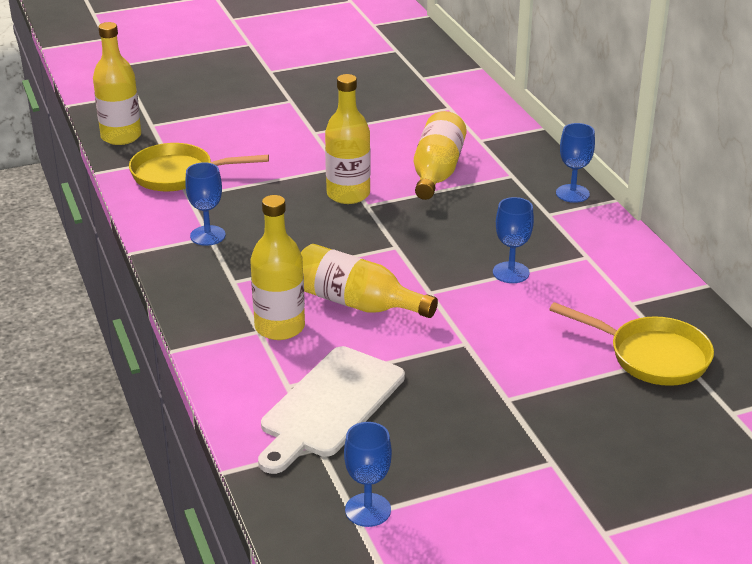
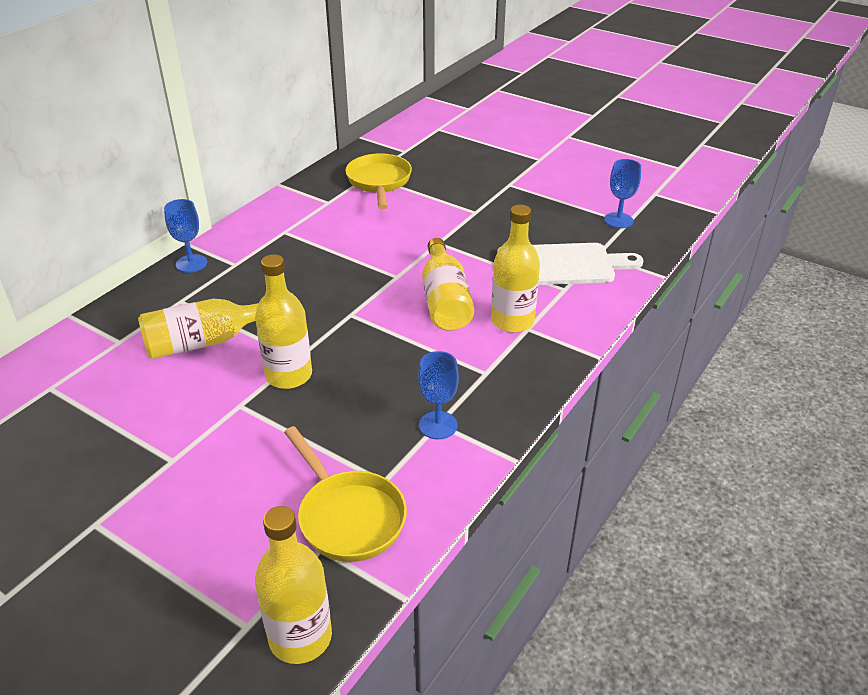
camera: 125 degrees left, 5 degrees up
blue goblet [493,197,534,283] -> none

